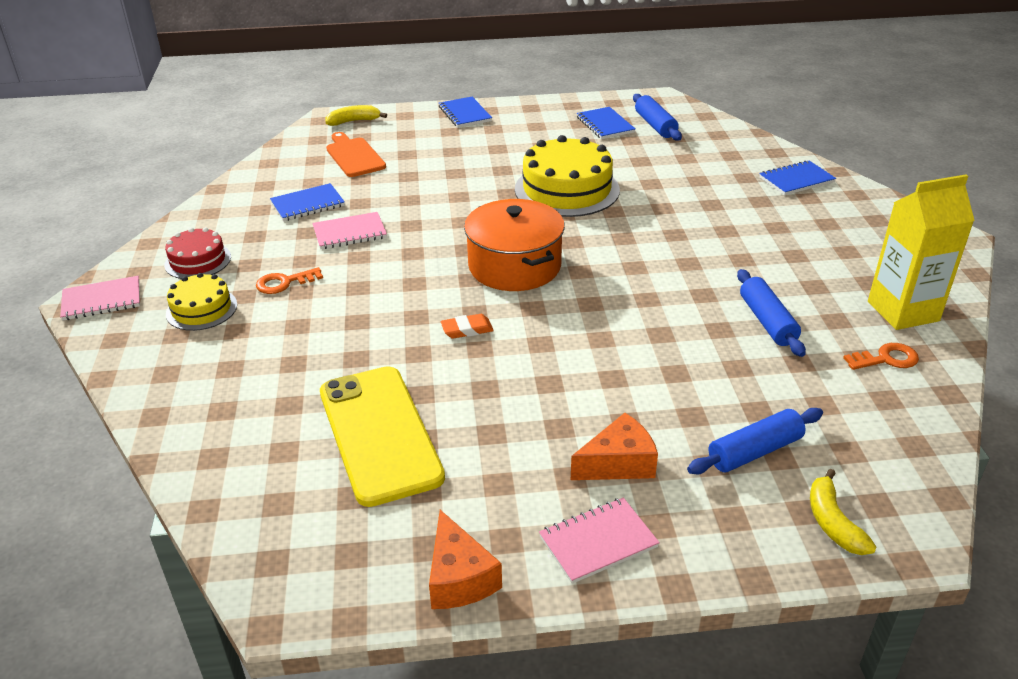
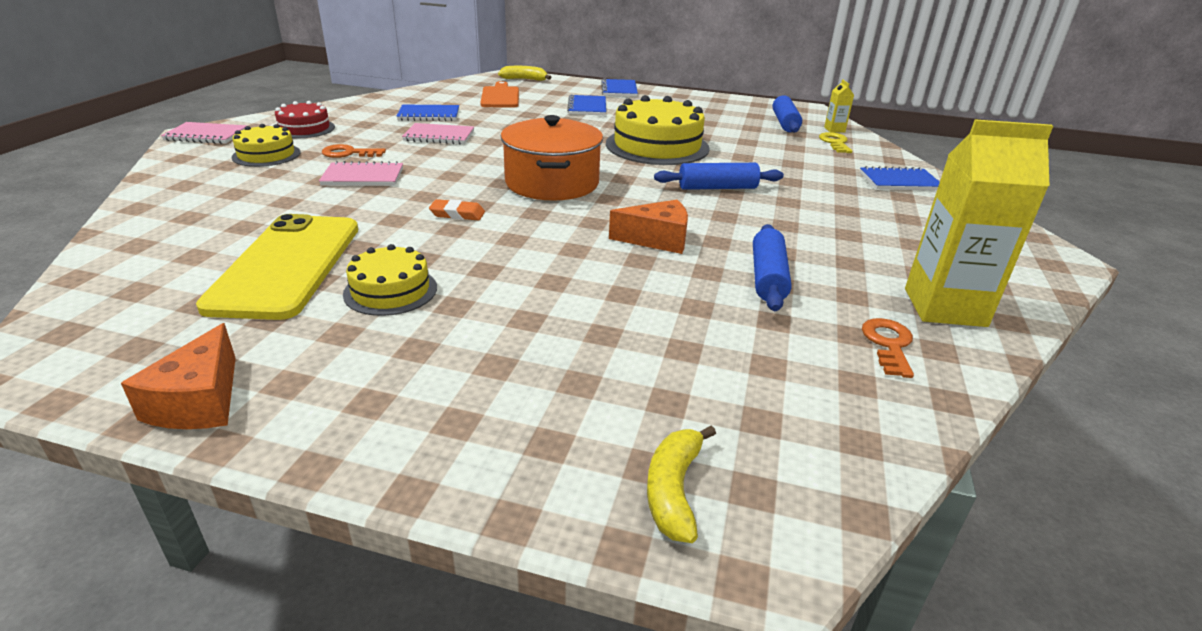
camera: 20 degrees right, 5 degrees down
pink notebook [539,497,660,584] -> pink notebook moved to [319,161,403,186]
orange cheese [571,413,658,480] -> orange cheese moved to [609,200,688,254]
blue notebook [576,107,635,139] -> blue notebook moved to [567,95,606,115]
blue rolling pin [687,408,823,474] -> blue rolling pin moved to [654,163,784,190]
orange key [843,343,919,370] -> orange key turned 90 degrees counterclockwise [862,318,914,378]
none -> yellow cake [343,244,437,316]
none -> yellow key [819,132,852,153]
none -> yellow carton [824,79,854,133]

